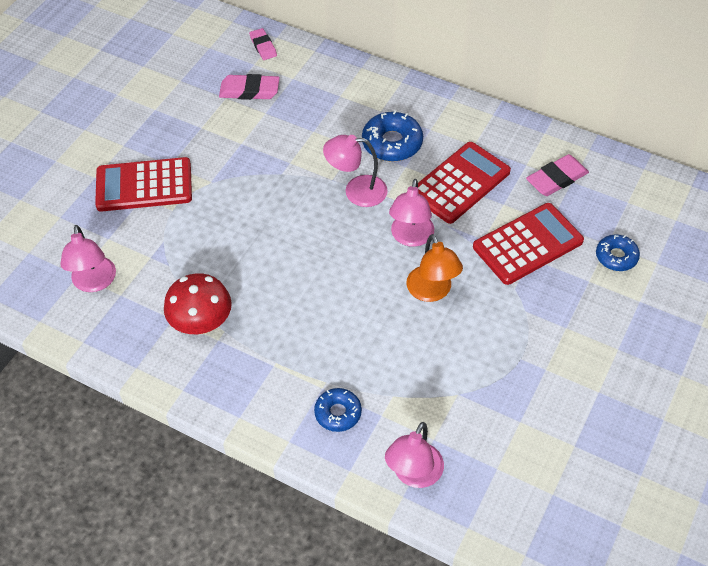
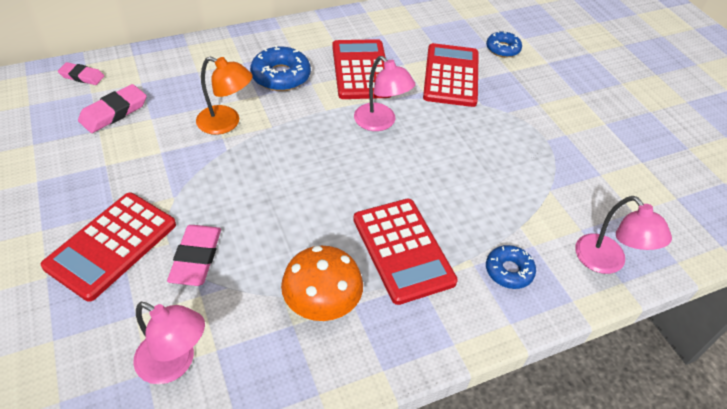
camera: 55 degrees left, 5 degrees down
red mushroom [164,273,232,334] -> orange mushroom [281,246,363,321]
pink lamp [323,135,388,207] -> none
orange lamp [406,234,463,302] -> orange lamp moved to [196,56,252,135]
pink eraser [526,154,589,196] -> pink eraser moved to [167,225,221,286]
none -> red calculator [353,199,458,305]

